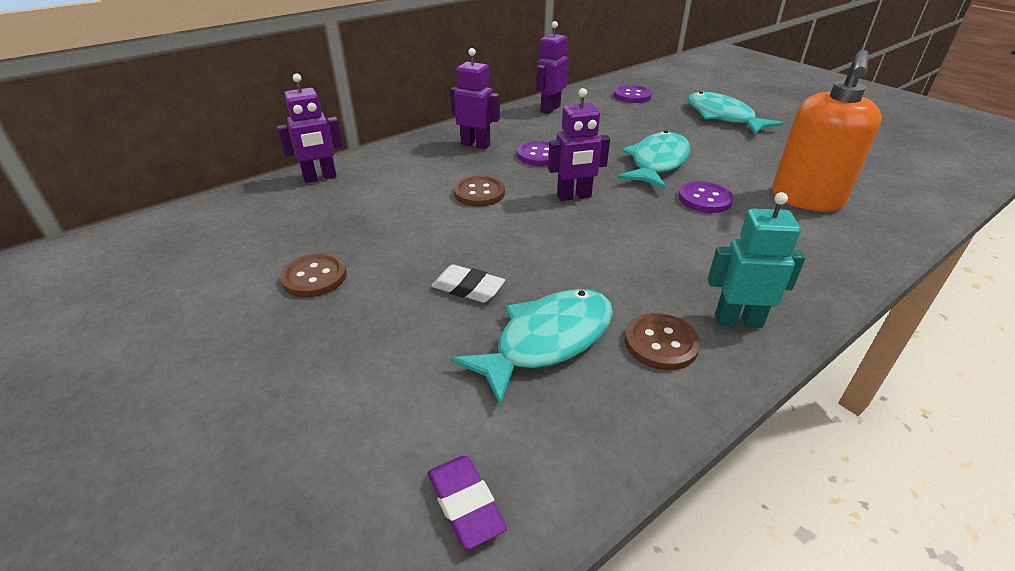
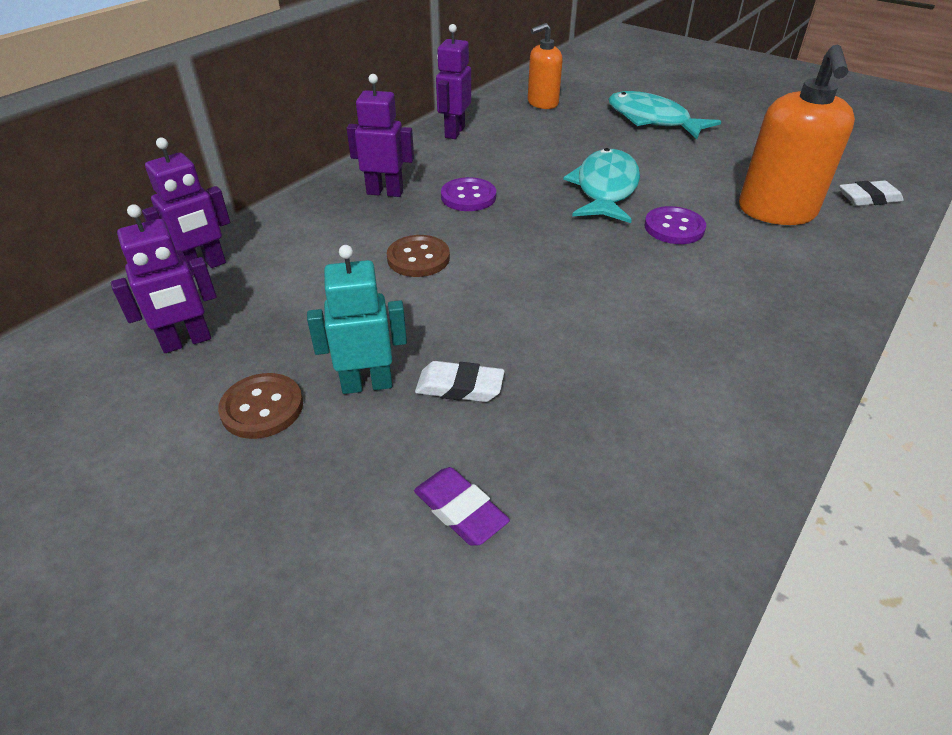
camera: 15 degrees left, 5 degrees up
purple eraser [428,456,507,549] -> purple eraser moved to [414,467,510,546]
turquoise fish [451,289,613,406] -> none
purple robot [548,88,610,201] -> purple robot moved to [111,204,217,353]
purple button [614,85,652,103] -> orange soap dispenser [528,23,563,109]
brown button [625,313,700,370] -> none
turquoise robot [708,192,806,328] -> turquoise robot moved to [307,245,407,394]
none -> white eraser [839,180,904,206]

